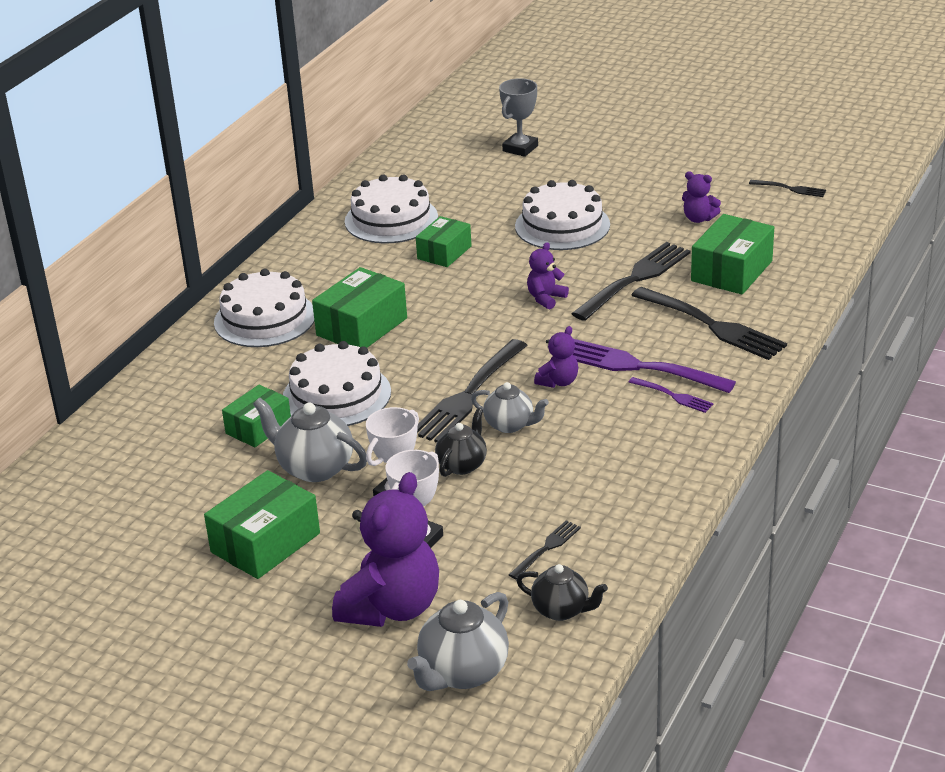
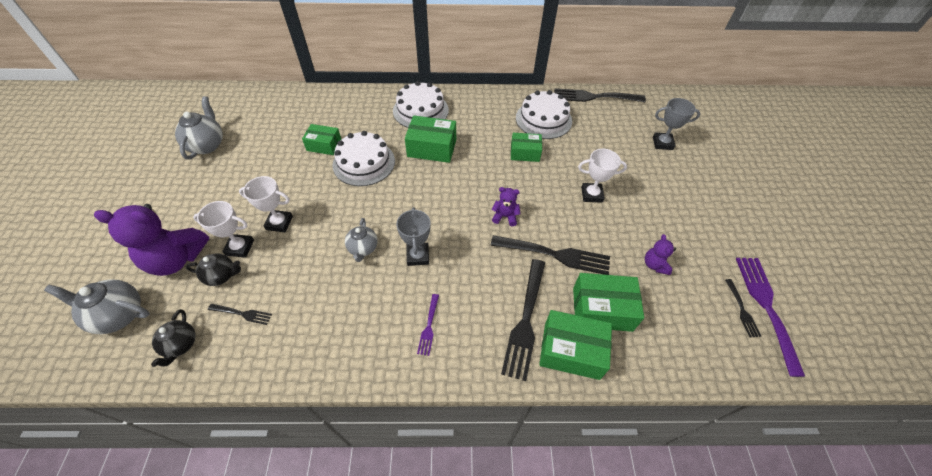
camera: 60 degrees right, 20 degrees up
green box [204,470,320,579] -> green box moved to [539,310,612,380]
grey teapot [253,397,367,482] -> grey teapot moved to [175,96,223,160]
black fork [417,339,528,443] -> black fork moved to [554,88,646,102]
black teapot [435,408,487,477] -> black teapot moved to [186,253,241,286]
white cake [515,180,610,250] -> white trophy [578,149,627,203]
purple teddy bear [534,326,578,388] -> grey trophy [396,207,431,266]
purple fork [573,339,736,393] -> purple fork moved to [736,258,805,377]

